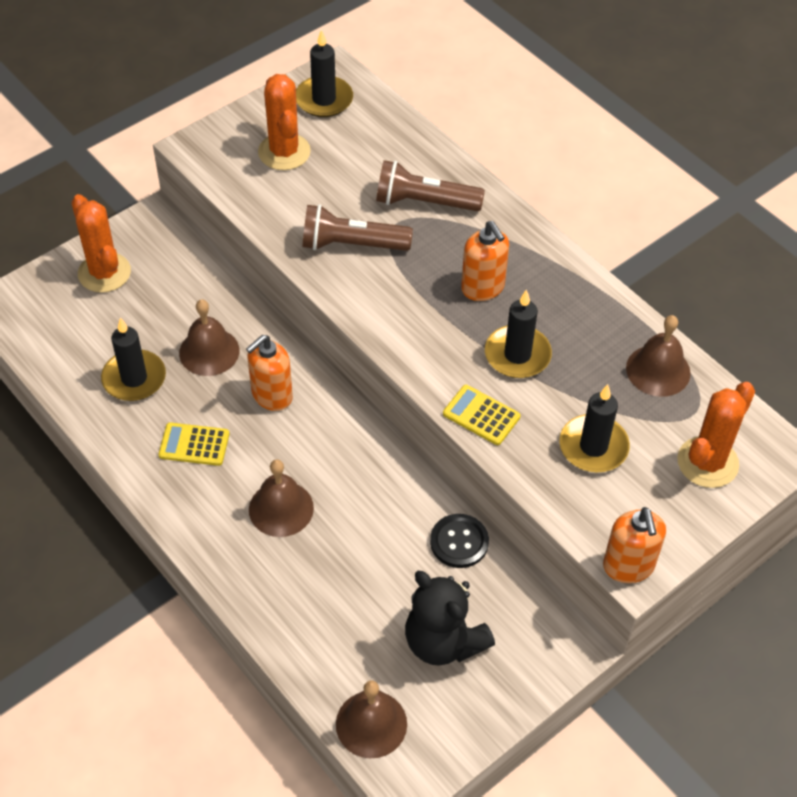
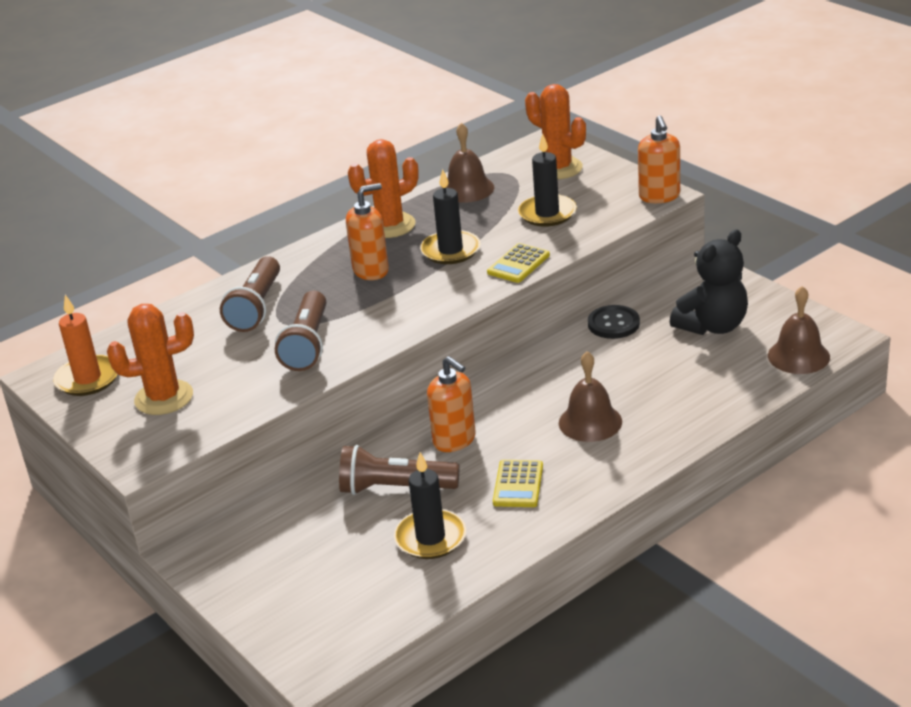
camera: 85 degrees left, 20 degrees down
orange cactus [71,194,131,293] -> orange cactus moved to [348,139,419,238]
brown bell [179,299,239,376] -> brown flashlight [339,445,459,495]
black candle [296,29,353,117] -> orange candle [53,295,118,396]
orange soap dispenser [603,507,666,583] -> orange soap dispenser turned 90 degrees clockwise [638,115,680,203]

